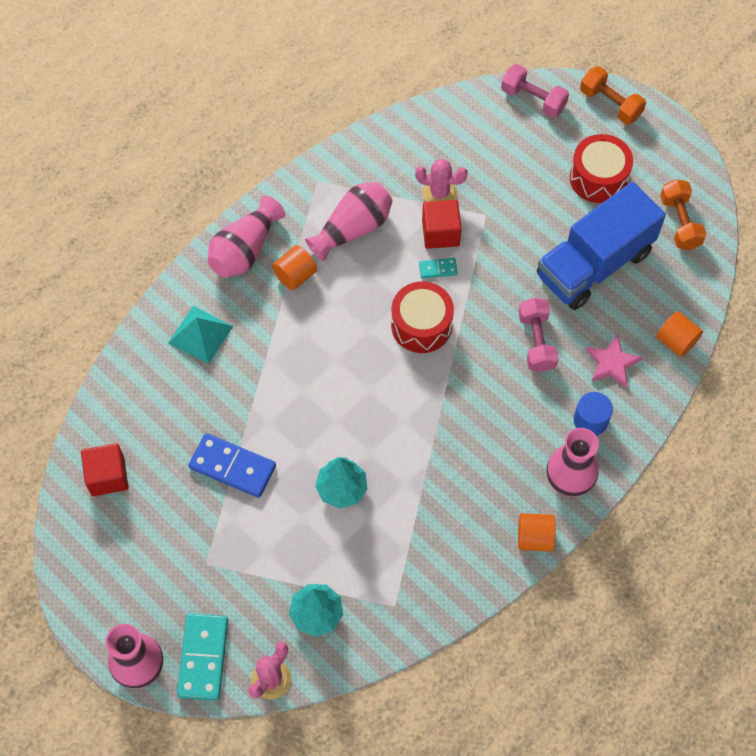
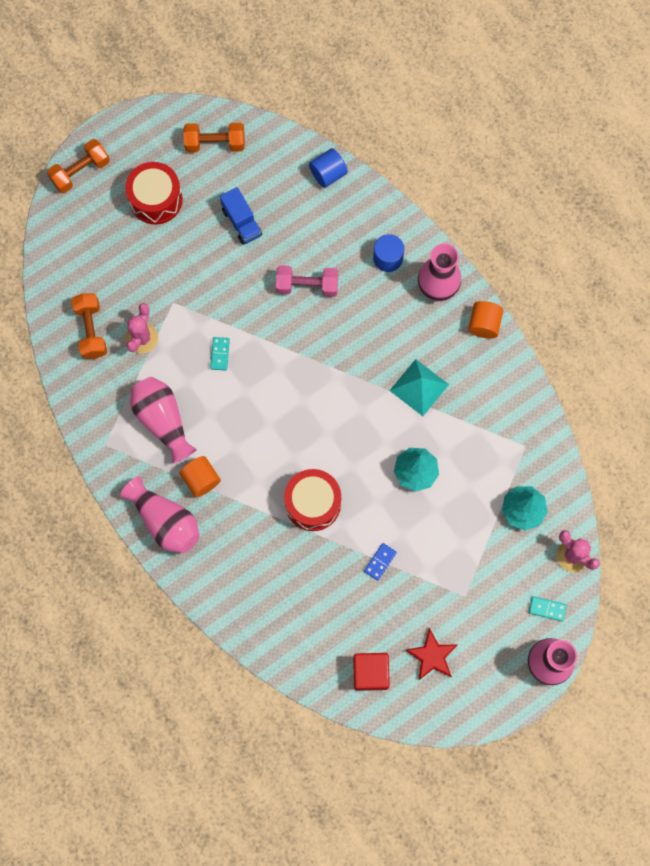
camera: 80 degrees left, 10 degrees up
turquoise pyramid [168,306,233,364] -> turquoise pyramid moved to [389,359,449,416]
turquoise domino [177,614,228,700] -> turquoise domino [529,596,567,621], size x0.49
blue domino [188,433,276,498] -> blue domino [364,543,397,581], size x0.49
red drum [391,282,454,353] -> red drum moved to [284,469,341,531]
red cube [422,200,462,249] -> none
pink dumbbell [501,64,569,118] -> none
blue truck [537,182,666,310] -> blue truck [220,187,262,245], size x0.47
pink star [585,334,643,388] -> none
orange cylinder [656,311,703,357] -> blue cylinder [309,148,348,188]
none -> orange dumbbell [71,293,107,359]
none -> red star [405,628,457,680]

